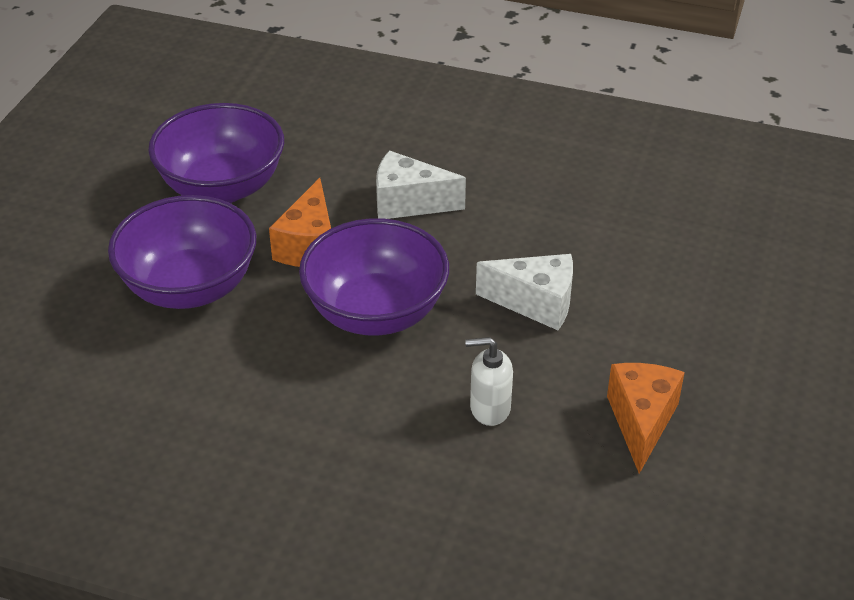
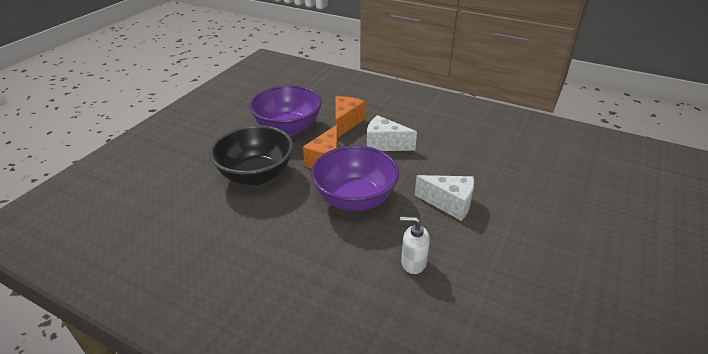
camera: 10 degrees right, 5 degrees down
purple bowl [108,195,256,309] -> black bowl [209,125,293,185]
orange cheese [607,363,685,474] -> orange cheese moved to [335,96,365,137]

